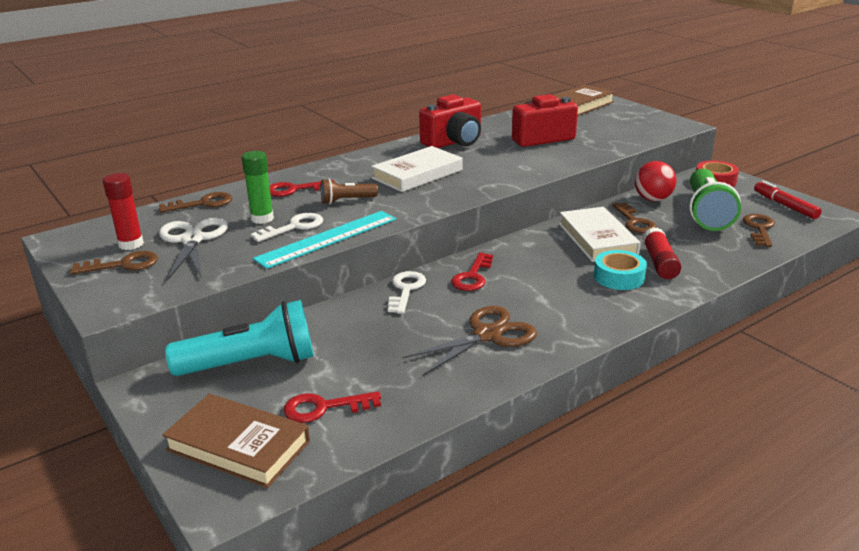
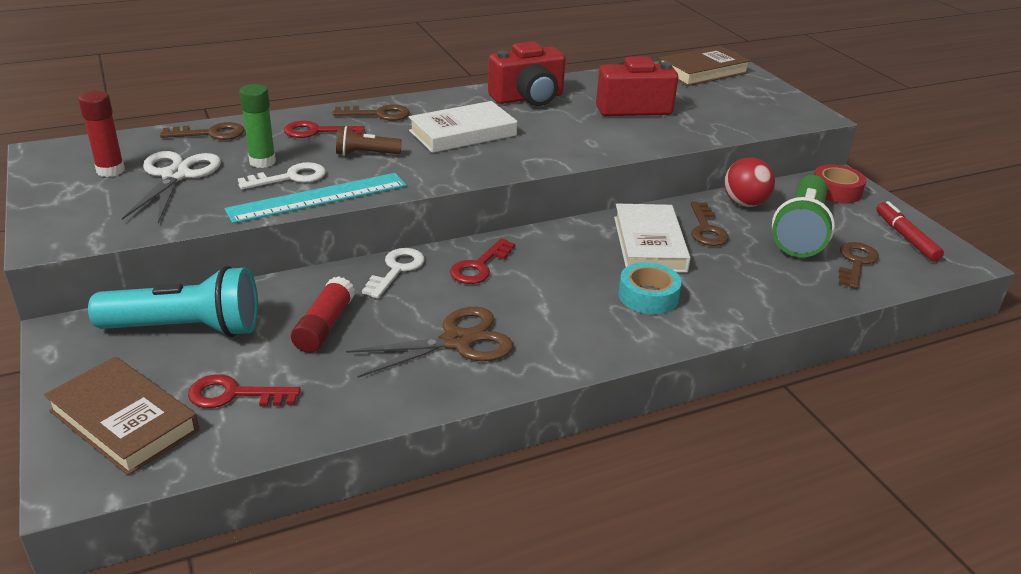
camera: 10 degrees right, 5 degrees up
brown key [70,251,158,274] -> brown key moved to [333,104,410,121]
red glue stick [642,227,681,279] -> red glue stick moved to [291,276,355,353]

